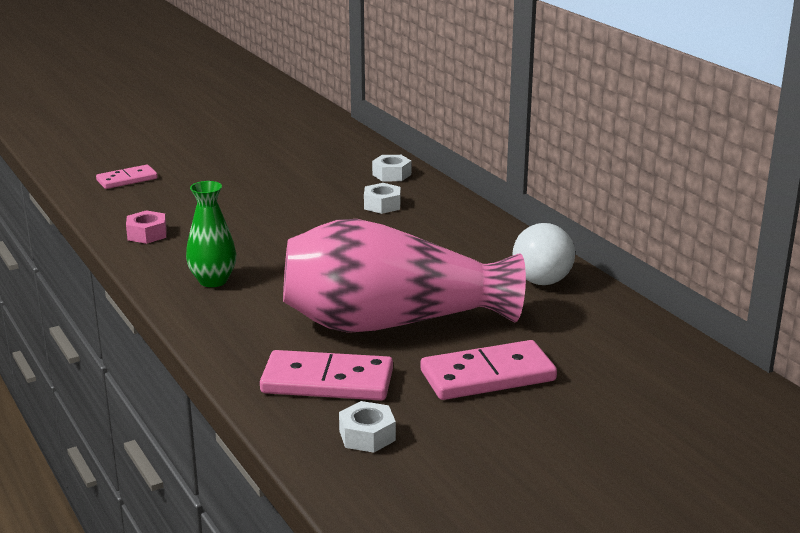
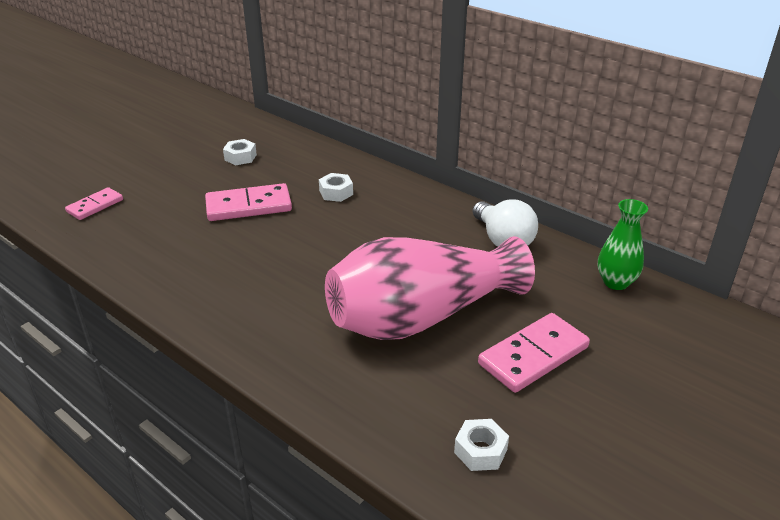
camera: 20 degrees left, 10 degrees up
pink nut [126,210,167,244] -> none
green vase [186,181,236,287] -> green vase moved to [598,199,648,290]
pink domino [260,350,393,401] -> pink domino moved to [205,183,292,221]
white nut [372,155,411,181] -> white nut moved to [223,139,257,165]

